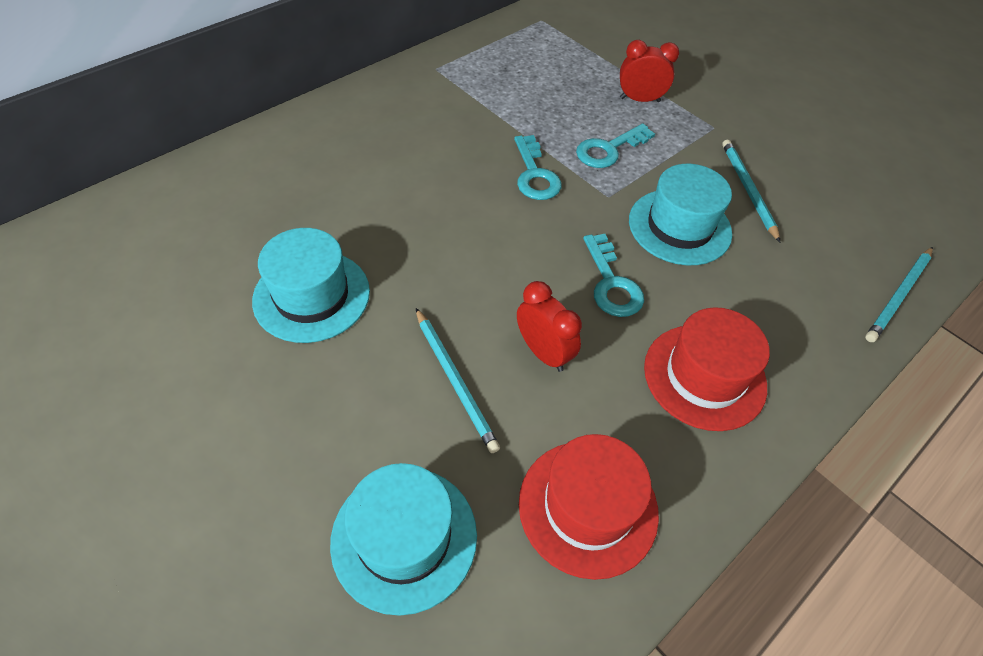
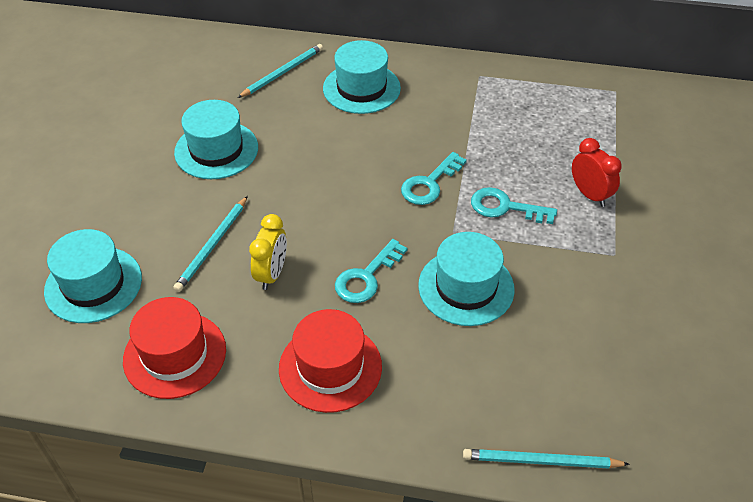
camera: 55 degrees right, 5 degrees down
red clock [517,281,582,372] -> yellow clock [249,214,287,290]
turquoise pencil [722,140,780,242] -> turquoise pencil moved to [238,44,323,98]
none -> turquoise hat [323,40,401,114]

